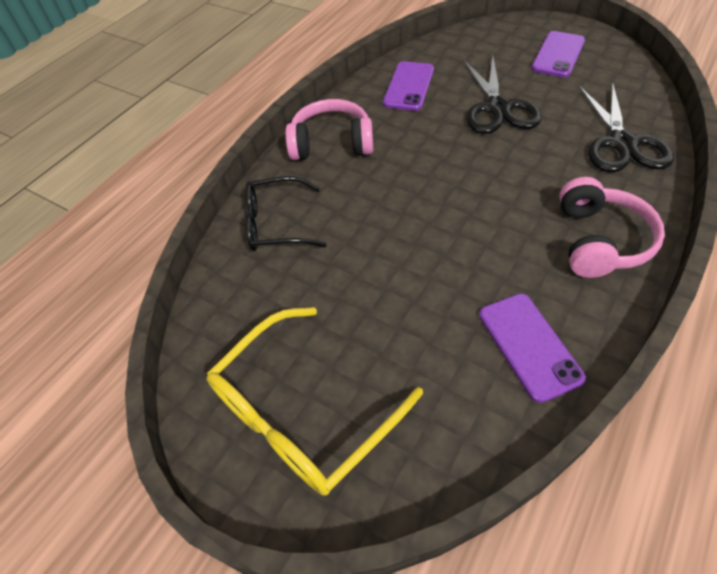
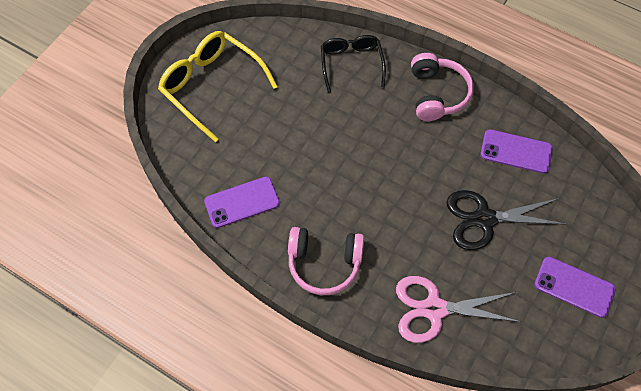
camera: 85 degrees right, 10 degrees up
black scissors [579,83,674,172] -> pink scissors [396,276,521,343]

